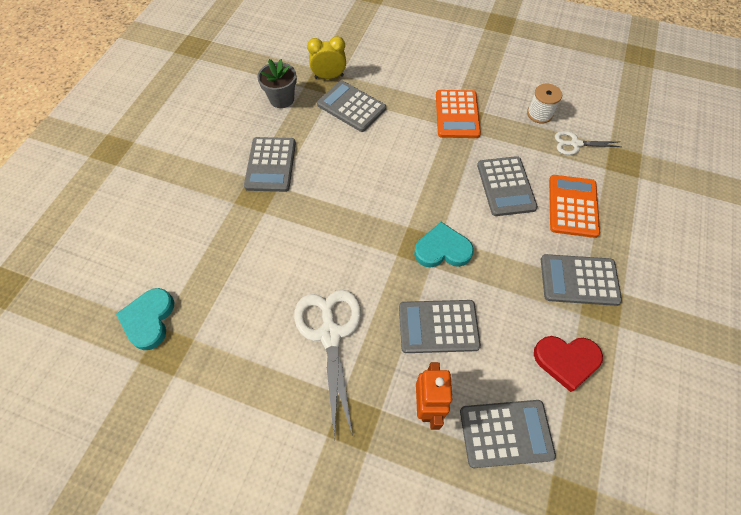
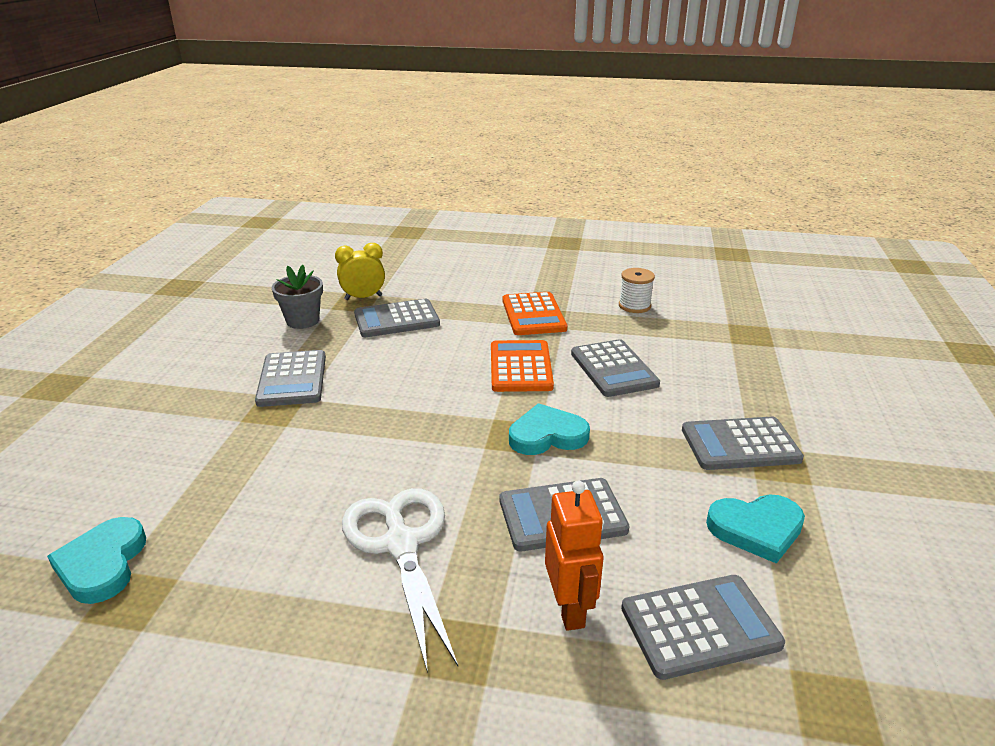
camera: 10 degrees left, 30 degrees down
grey calculator [317,80,386,132] -> grey calculator turned 45 degrees counterclockwise [354,299,440,337]
red heart [534,336,603,392] -> turquoise heart [706,495,805,564]
orange calculator [549,175,600,238] -> orange calculator moved to [491,340,554,392]
white scissors [555,131,621,155] -> none

